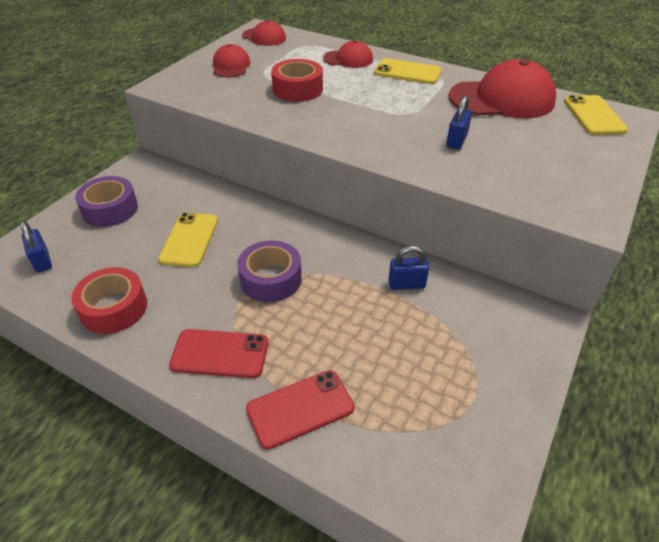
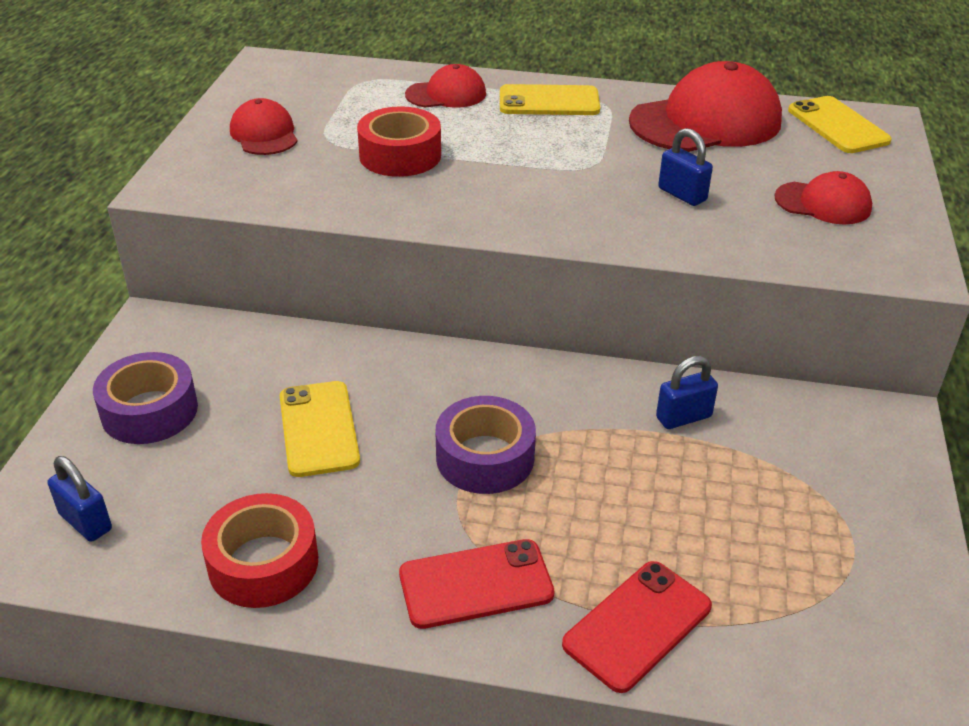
camera: 20 degrees left, 5 degrees down
red cap [242,20,286,46] -> red cap moved to [774,171,872,224]
blue padlock [446,95,472,149] -> blue padlock turned 45 degrees counterclockwise [658,128,713,206]

